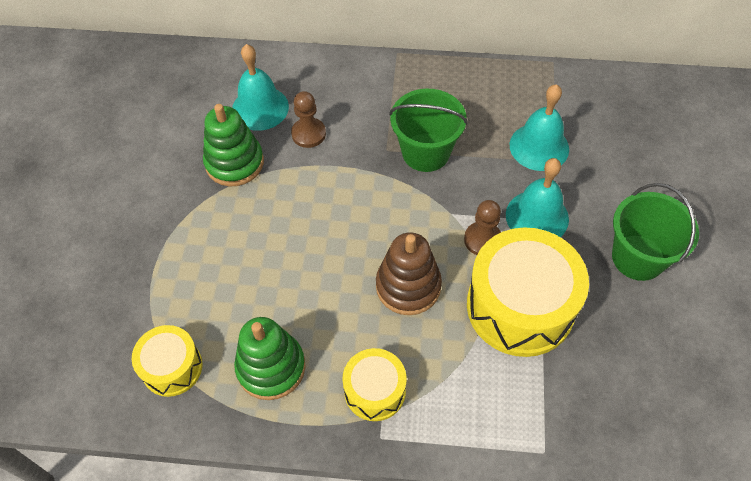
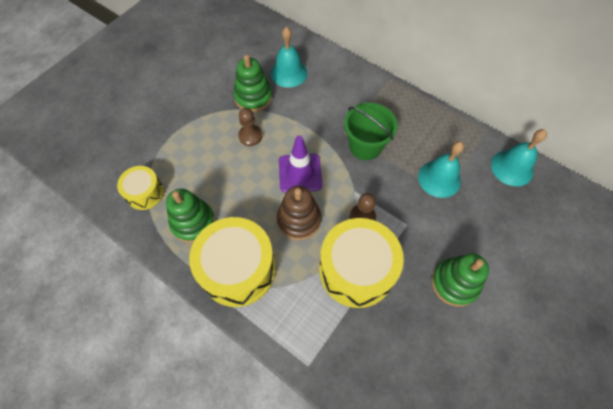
camera: 30 degrees right, 5 degrees up
brown pawn [291,91,326,148] -> brown pawn moved to [238,108,262,146]
yellow drum [342,348,407,421] -> yellow drum [189,217,276,307], size x1.85
turquoise bell [506,158,569,237] -> turquoise bell moved to [491,129,547,186]
green bucket [612,183,699,281] -> green stacking toy [431,253,489,307]
none -> purple traffic cone [279,136,322,193]

